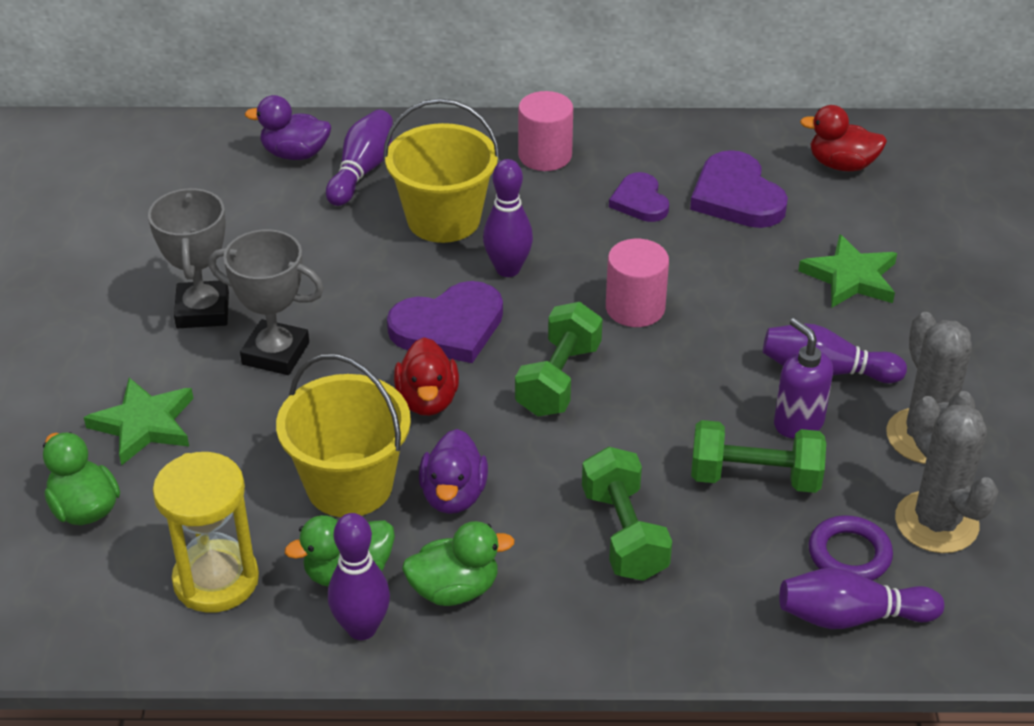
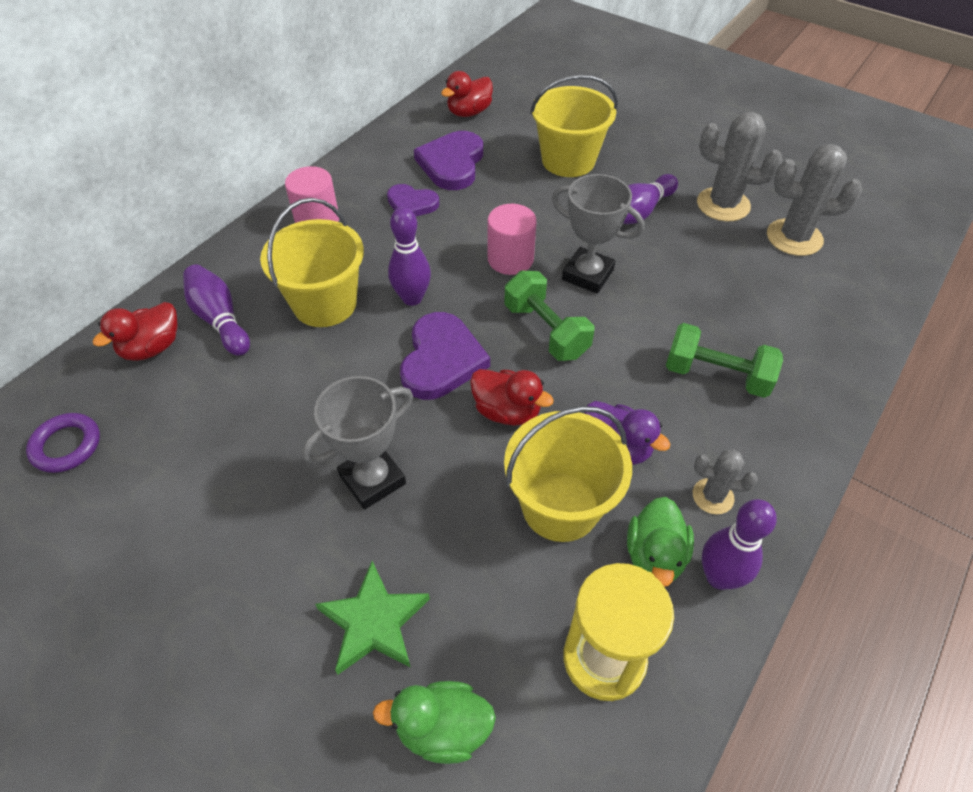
camera: 55 degrees left, 10 degrees up
grey trophy [148,187,229,328] -> grey trophy moved to [552,174,644,294]
purple duck [245,95,331,160] -> red duck [92,302,178,361]
green duck [402,521,515,606] -> grey cactus [693,449,758,514]
purple heart [690,150,788,228] -> purple heart turned 90 degrees clockwise [414,131,483,190]
green dumbbell [691,420,826,493] -> none
purple soap dispenser [774,318,833,438] -> none
purple bowling pin [779,568,944,629] -> none
green star [798,234,897,308] -> yellow bucket [530,75,618,177]
purple ring [809,515,893,581] -> purple ring moved to [26,413,100,473]

